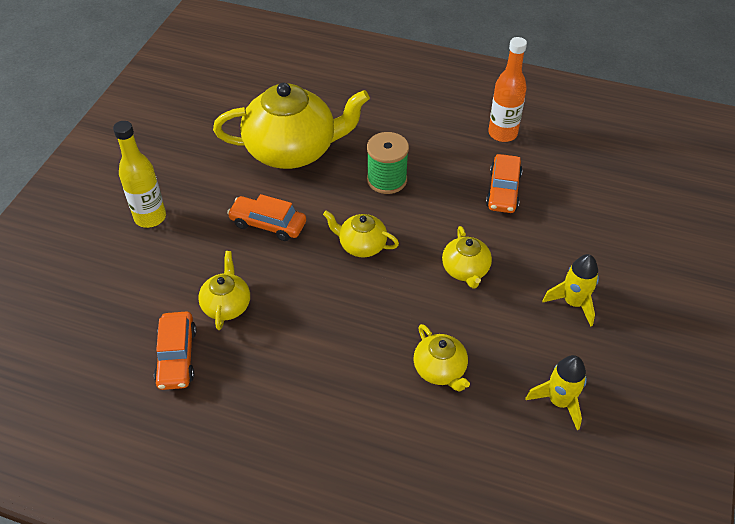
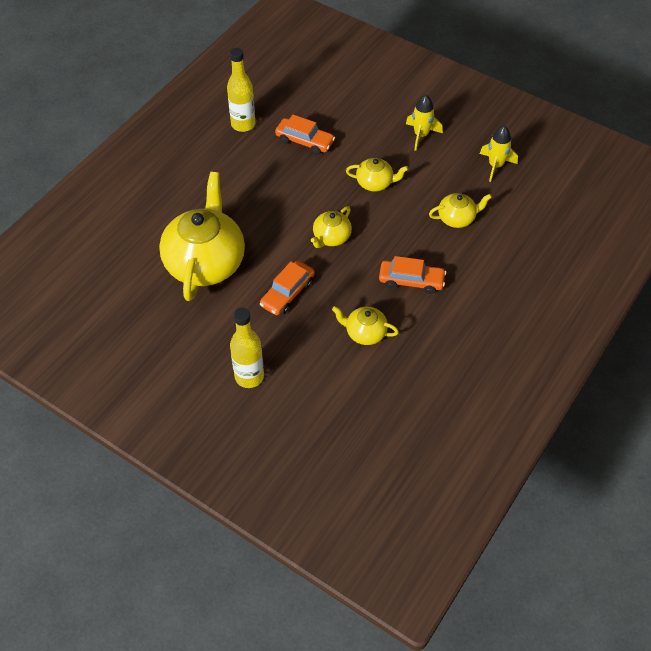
camera: 75 degrees left, 5 degrees up
orange car [154,312,197,390] -> orange car moved to [379,256,446,294]
green spool [367,132,409,194] -> none
orange bottle [488,37,527,142] -> yellow bottle [227,48,256,132]

